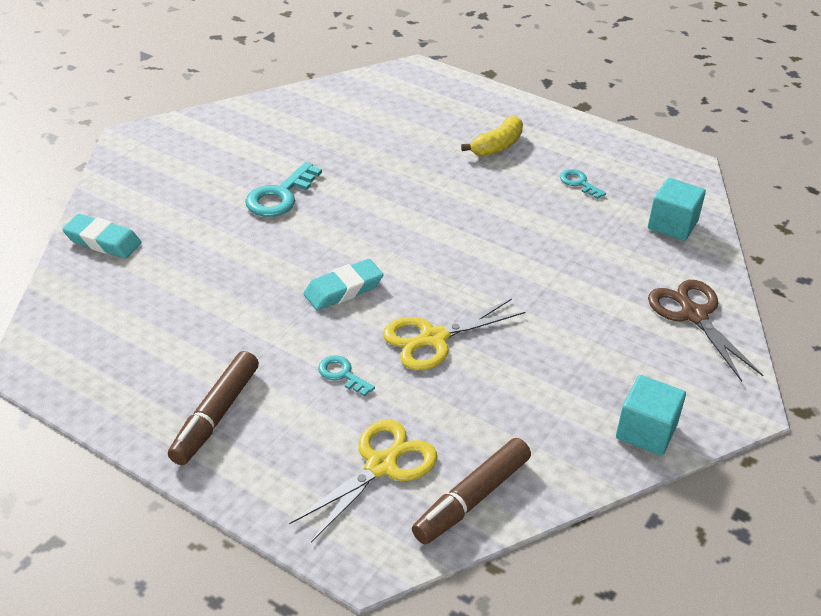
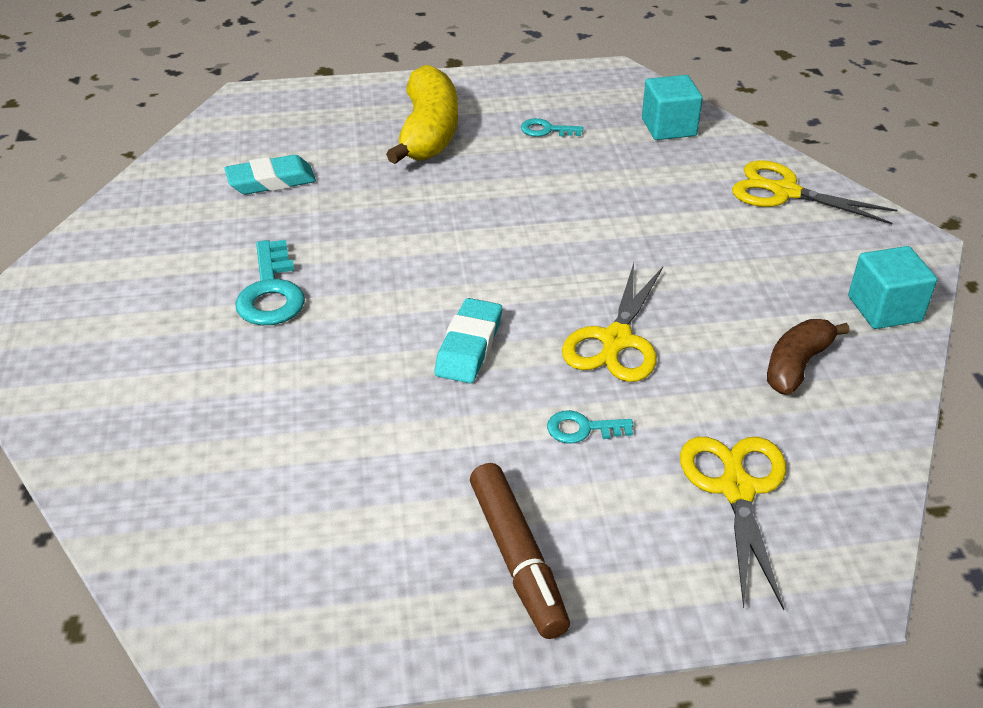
camera: 40 degrees left, 0 degrees up
turquoise eraser [62,214,142,258] -> turquoise eraser moved to [225,155,316,194]
brown marker [412,438,531,544] -> none
yellow banana [461,116,523,156] -> yellow banana [386,65,458,164], size x1.67
brown scissors [648,280,764,382] -> yellow scissors [732,160,898,224]
none -> brown banana [767,319,850,395]

